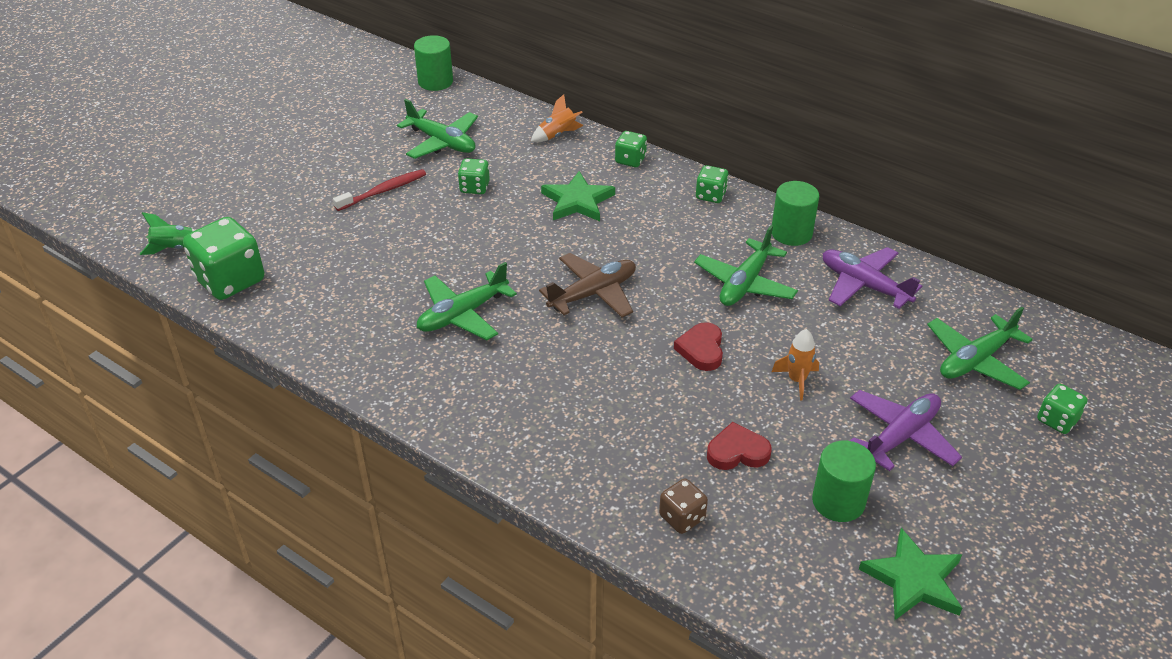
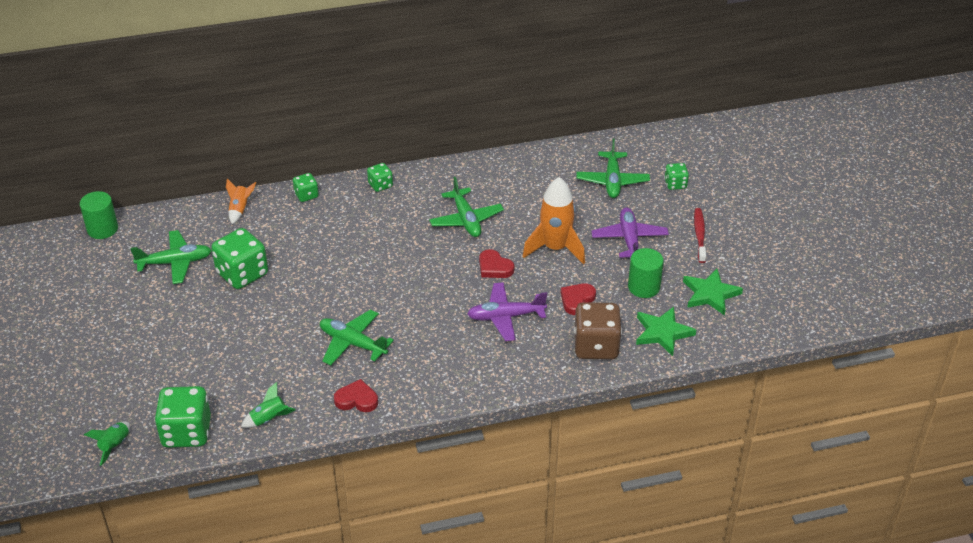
camera: 50 degrees left, 0 degrees up
red toothbrush [333,169,426,211] -> red toothbrush moved to [694,208,706,263]
green plane [417,262,517,340] -> green plane turned 120 degrees clockwise [320,310,394,365]
green dice [458,158,490,194] -> green dice [211,228,268,289], size x1.90
brown plane [539,253,636,317] -> none
green star [541,171,615,221] -> green star moved to [636,307,696,356]
brown dice [659,478,708,534] -> brown dice [574,302,622,359], size x1.90
green cylinder [772,181,819,246] -> none
orange rocket [772,329,819,400] -> orange rocket [523,177,585,264], size x1.99
purple plane [823,247,922,309] -> purple plane moved to [467,282,547,341]
none -> green rocket [241,382,296,428]
none -> red heart [334,379,378,412]

